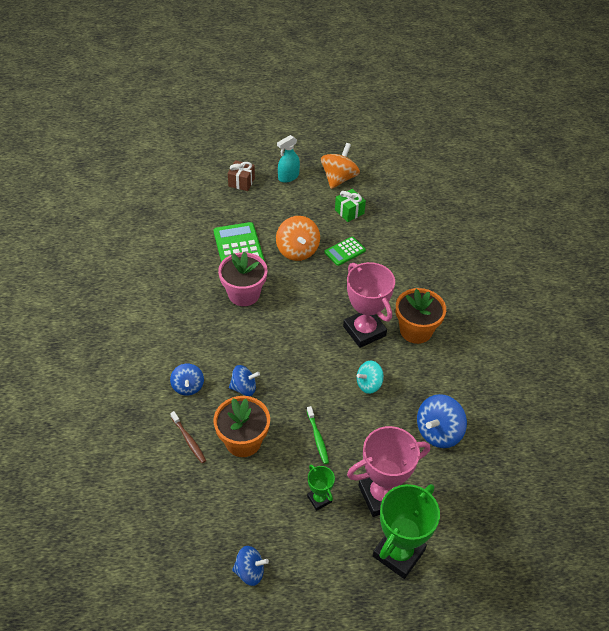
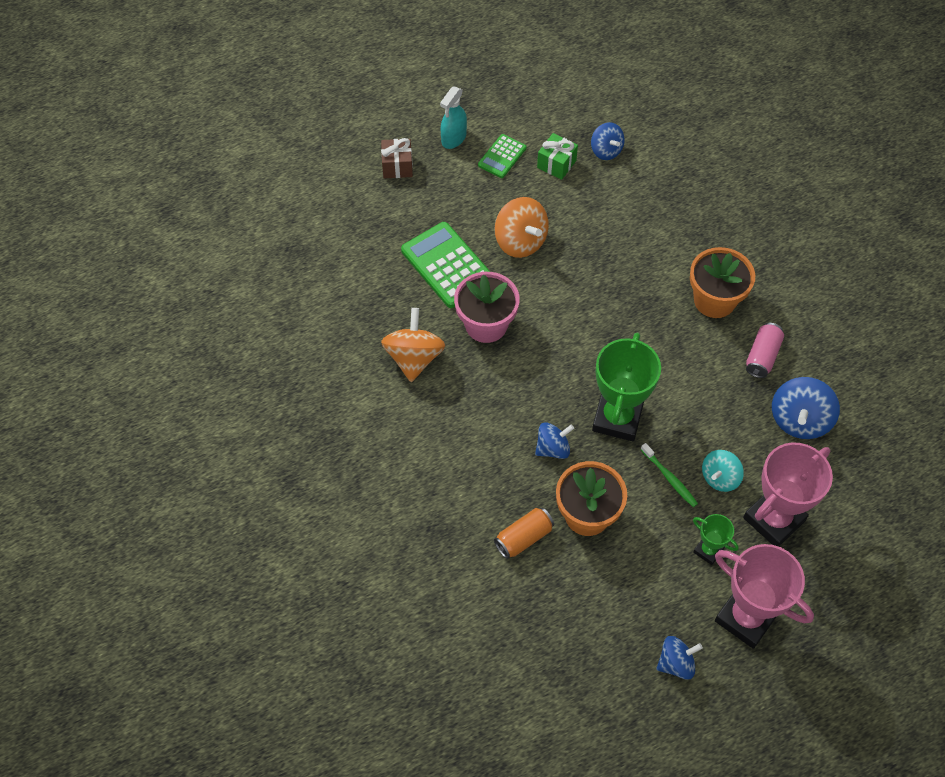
camera: 20 degrees left, 10 degrees up
blue spinning top [170,364,204,396] -> blue spinning top moved to [591,122,625,160]
brown toothbrush [170,411,206,463] -> orange can [494,508,554,559]
orange spinning top [321,143,360,189] -> orange spinning top moved to [381,308,445,382]
green calculator [325,237,366,266] -> green calculator moved to [478,134,526,178]
pink trophy [343,262,395,348] -> pink trophy moved to [715,544,814,649]
turquoise spinning top [357,361,384,394] -> turquoise spinning top moved to [702,450,744,492]
green trophy [373,484,440,579] -> green trophy moved to [592,333,661,441]
none -> pink can [746,323,784,378]

